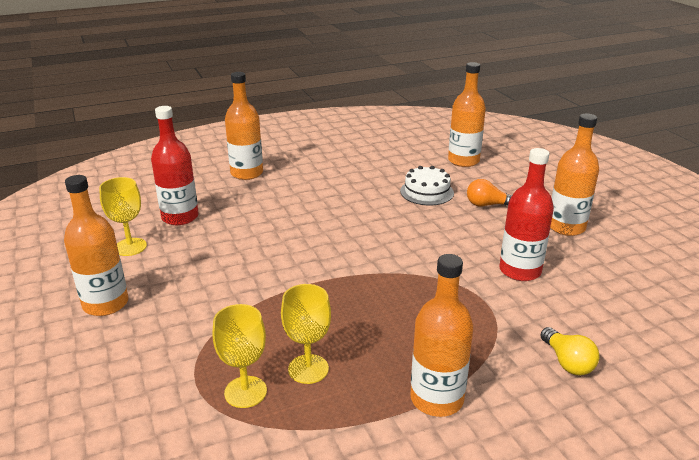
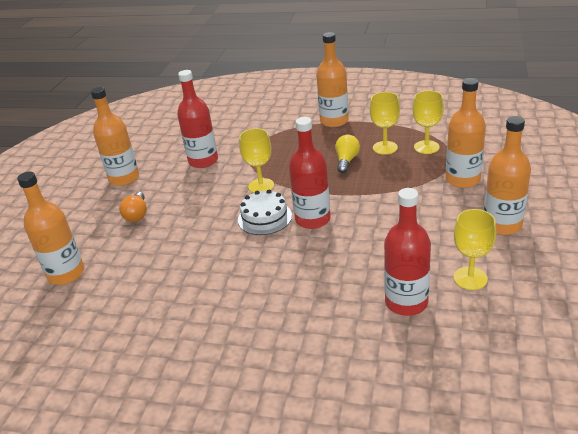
camera: 140 degrees left, 5 degrees up
orange bottle [225,72,263,180] -> orange bottle moved to [445,78,486,188]
white cake [400,166,454,205] -> white cake moved to [238,190,292,235]
orange light bulb [467,179,512,207] -> orange light bulb turned 45 degrees clockwise [119,192,147,222]
yellow light bulb [540,327,600,375] -> yellow light bulb moved to [335,135,360,173]
none -> yellow goblet [239,128,274,193]
none -> red bottle [289,117,331,229]

